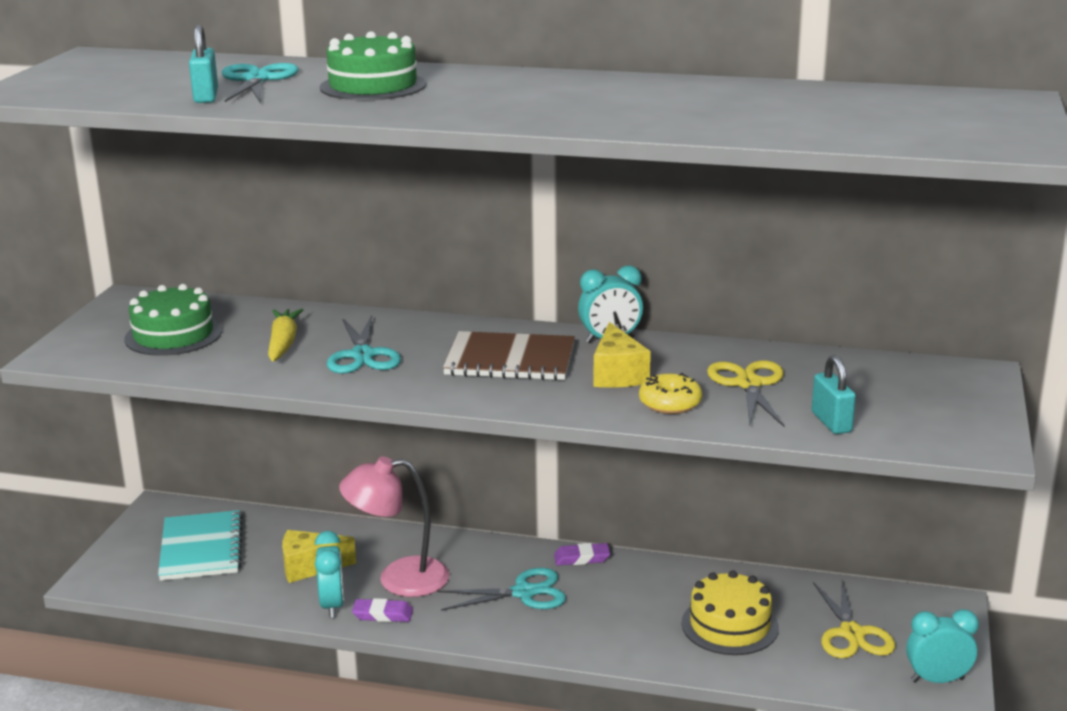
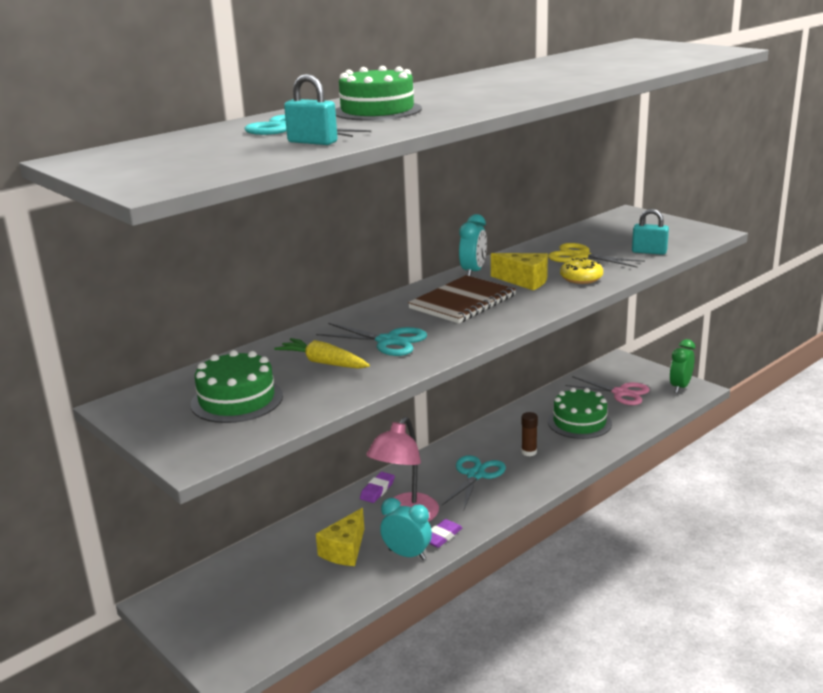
camera: 55 degrees left, 0 degrees up
turquoise notebook [158,510,243,581] -> none
purple eraser [554,543,610,565] -> purple eraser moved to [360,472,395,503]
yellow cake [682,570,779,655] -> green cake [548,388,612,439]
yellow scissors [813,580,895,658] -> pink scissors [565,376,650,405]
turquoise clock [906,609,979,683] -> green clock [669,339,695,393]
none -> brown glue stick [521,412,538,456]

